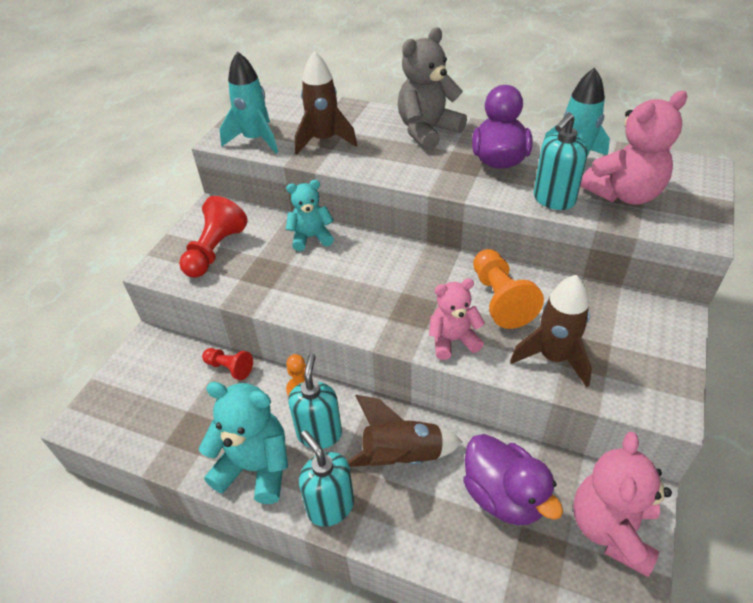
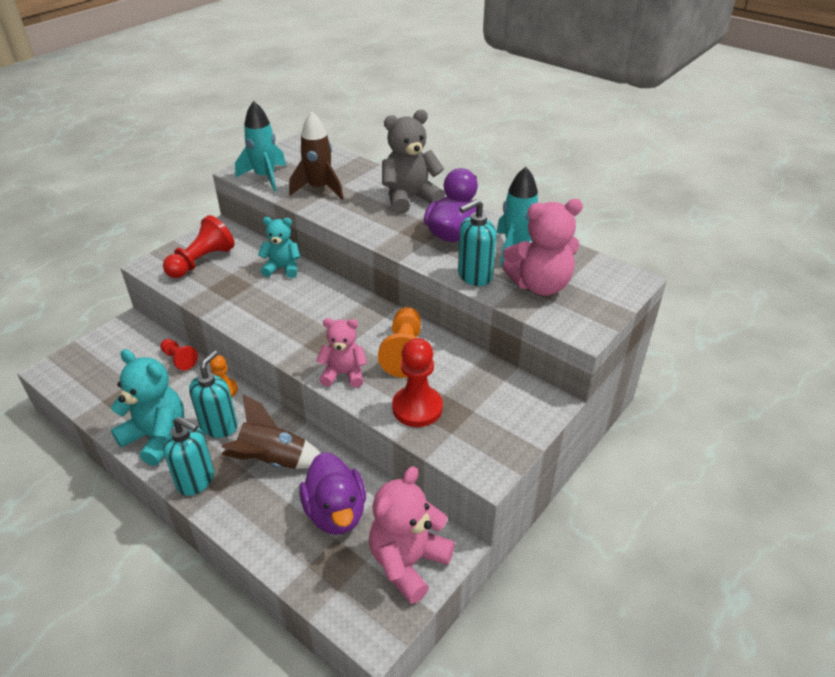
camera: 15 degrees right, 5 degrees down
turquoise soap dispenser [299,430,354,527] -> turquoise soap dispenser turned 135 degrees clockwise [163,417,214,496]
brown rocket [510,275,592,387] -> red pawn [392,338,443,427]

